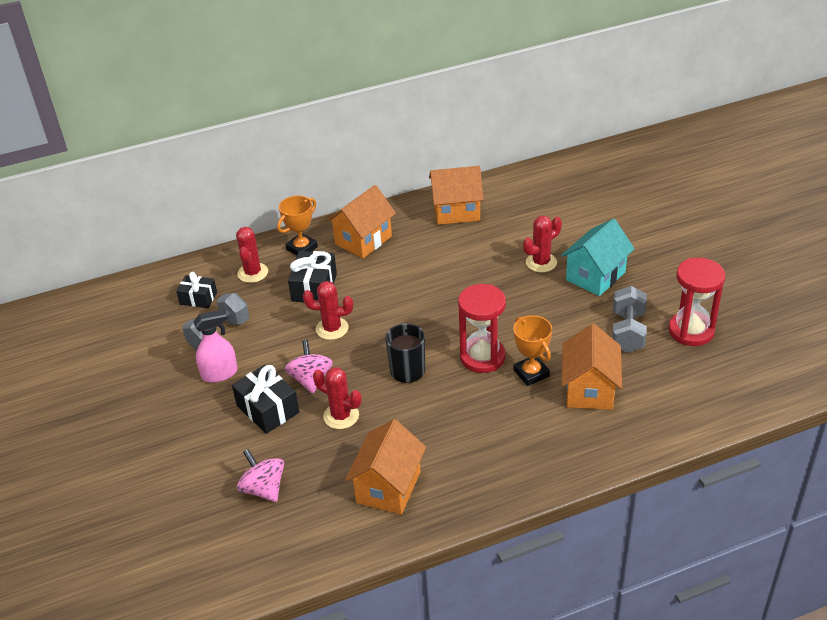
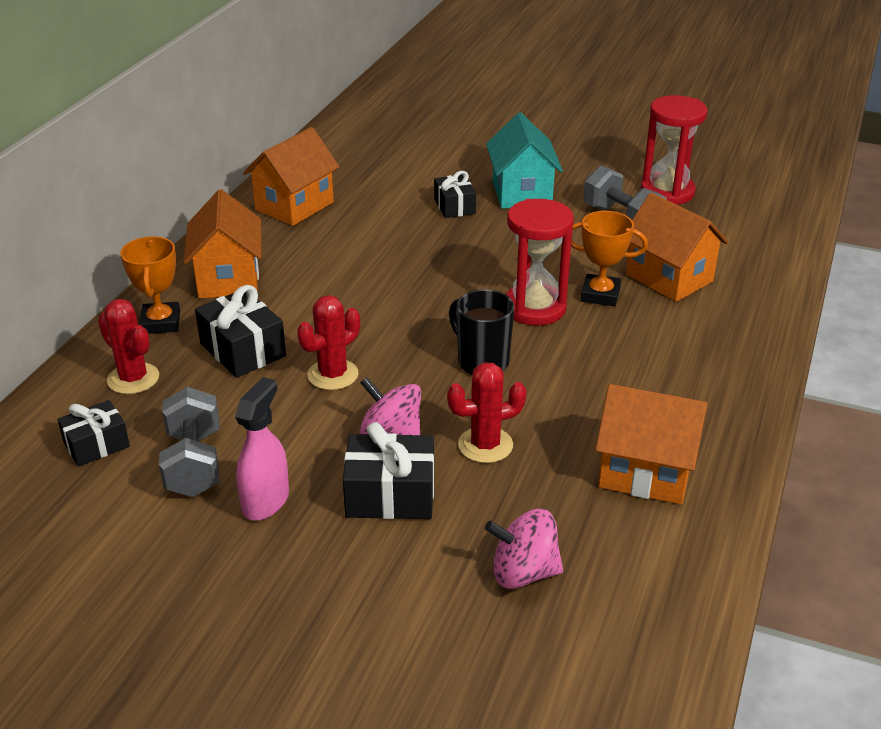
camera: 50 degrees left, 5 degrees down
orange house [345,419,426,515] -> orange house turned 45 degrees counterclockwise [595,384,707,505]
red cactus [523,215,562,272] -> black gift [434,171,476,218]

